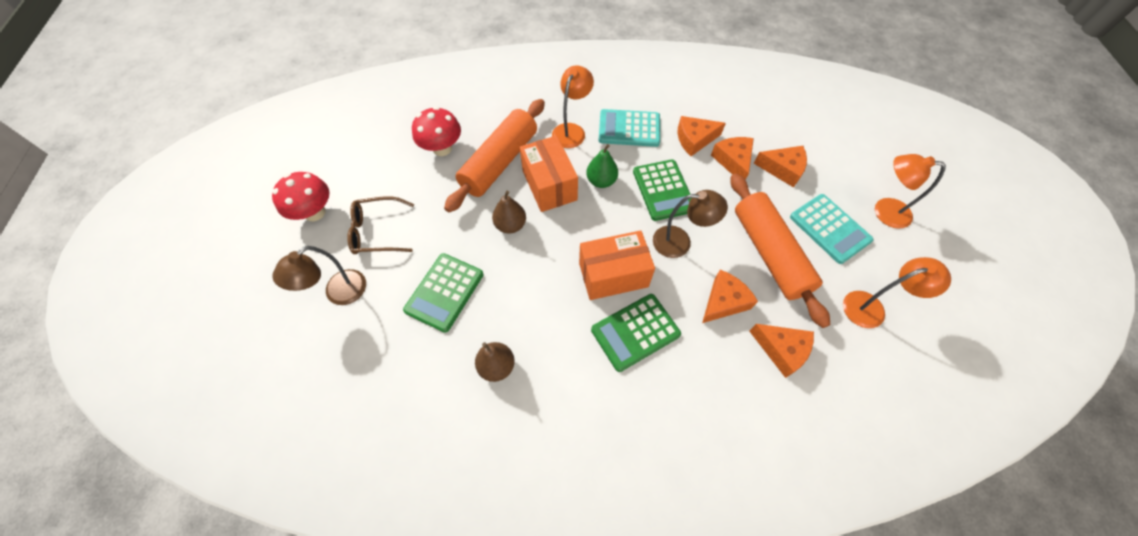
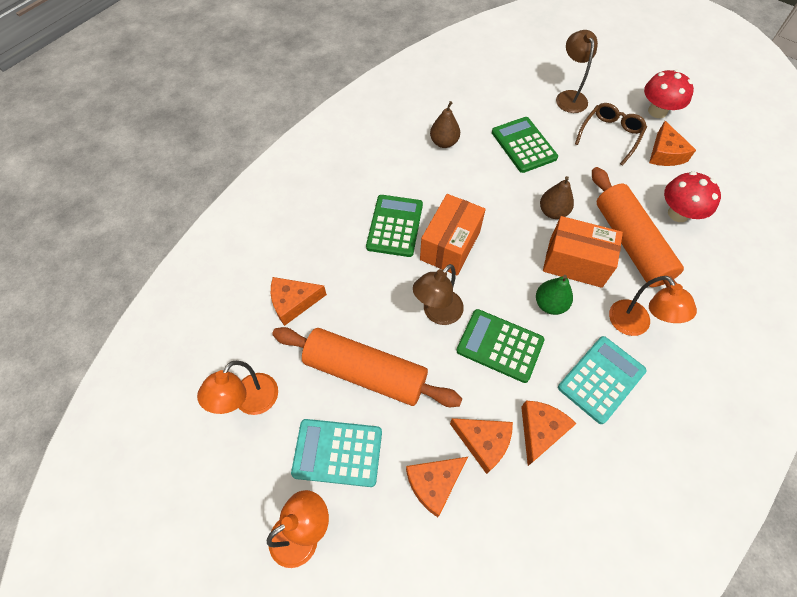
camera: 130 degrees right, 0 degrees up
orange cheese [702,270,758,323] -> orange cheese moved to [649,121,696,166]

